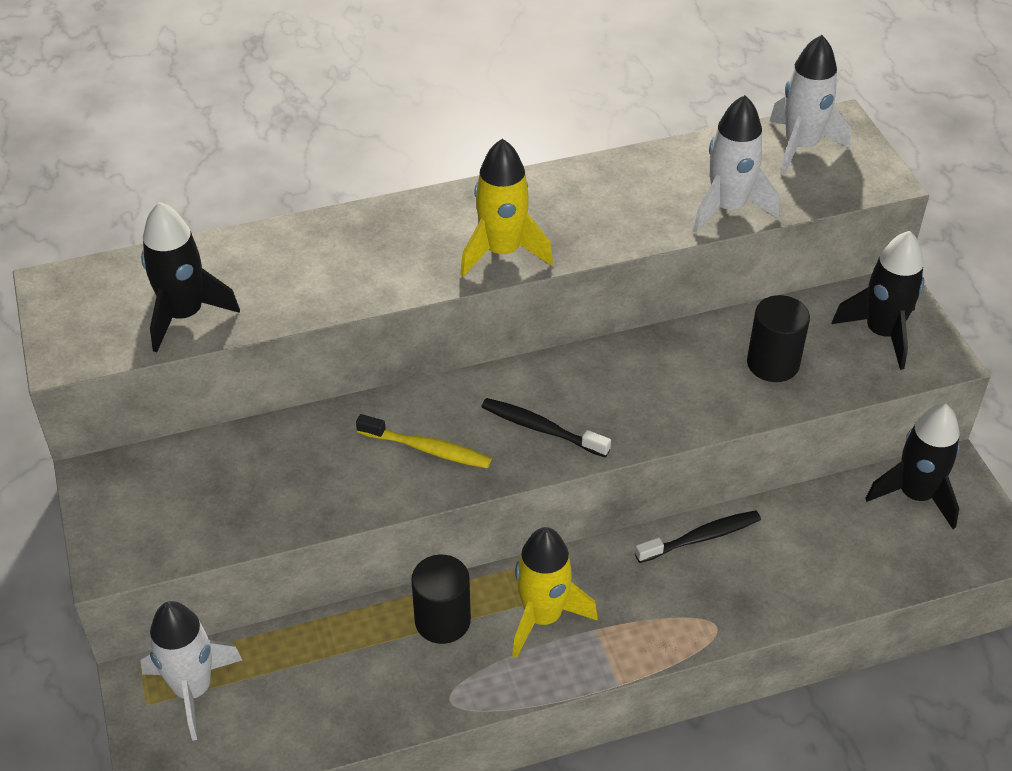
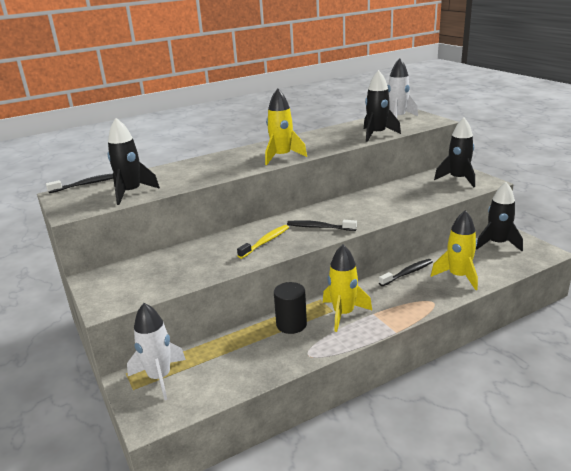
camera: 10 degrees left, 20 degrees down
yellow toothbrush [356,414,492,468] -> yellow toothbrush turned 60 degrees counterclockwise [237,225,289,259]
white rocket [693,95,780,233] -> black rocket [364,70,401,142]
black cylinder [747,295,810,382] -> none
none -> black toothbrush [46,174,113,193]
none -> yellow rocket [431,210,478,290]

